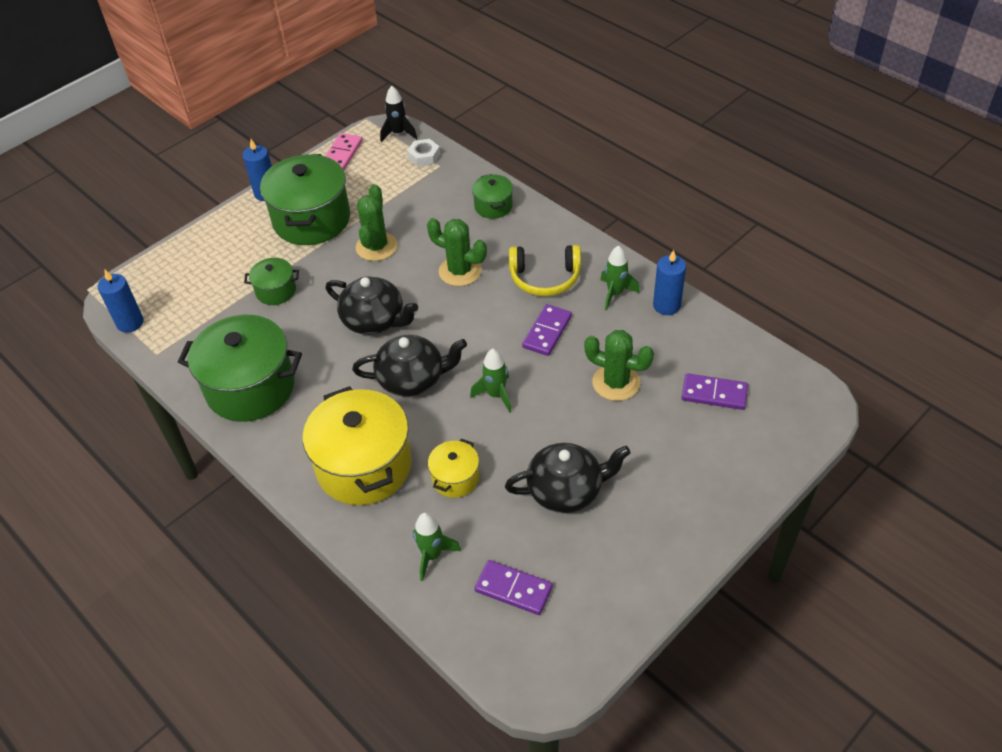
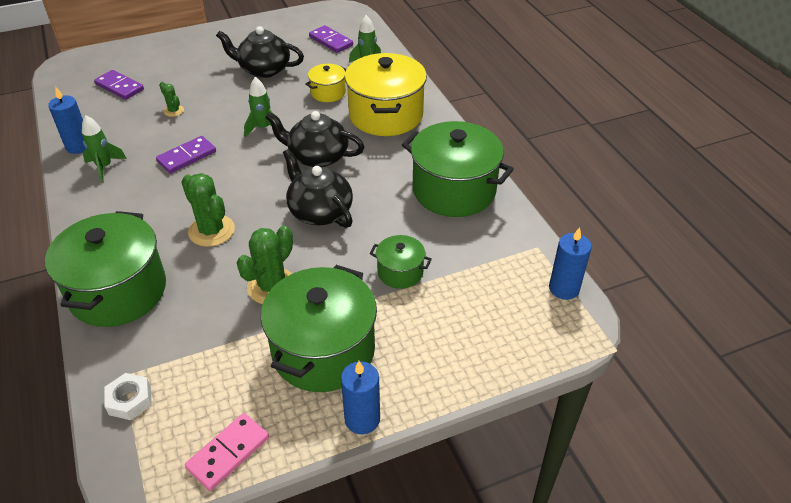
camera: 160 degrees left, 5 degrees down
black rocket [380,86,417,142] -> none
green pot [472,174,513,219] -> green pot [45,211,166,327], size x2.04
yellow headphones [509,245,581,296] -> none
green cactus [584,330,654,401] -> green cactus [159,82,184,117], size x0.52

